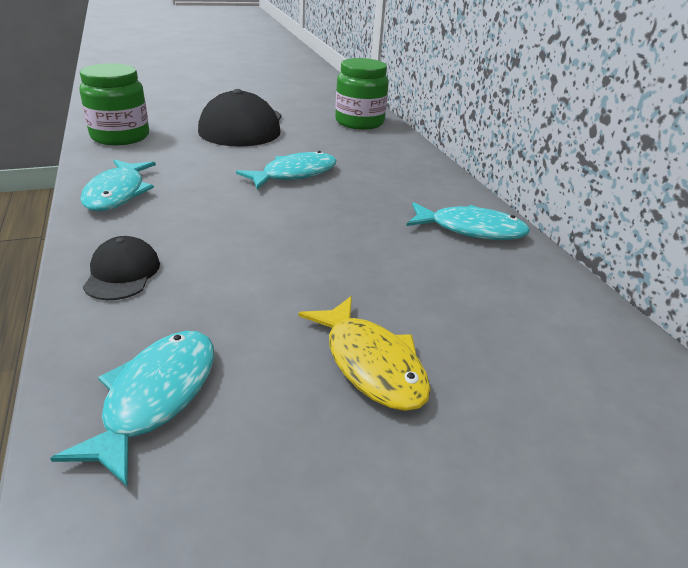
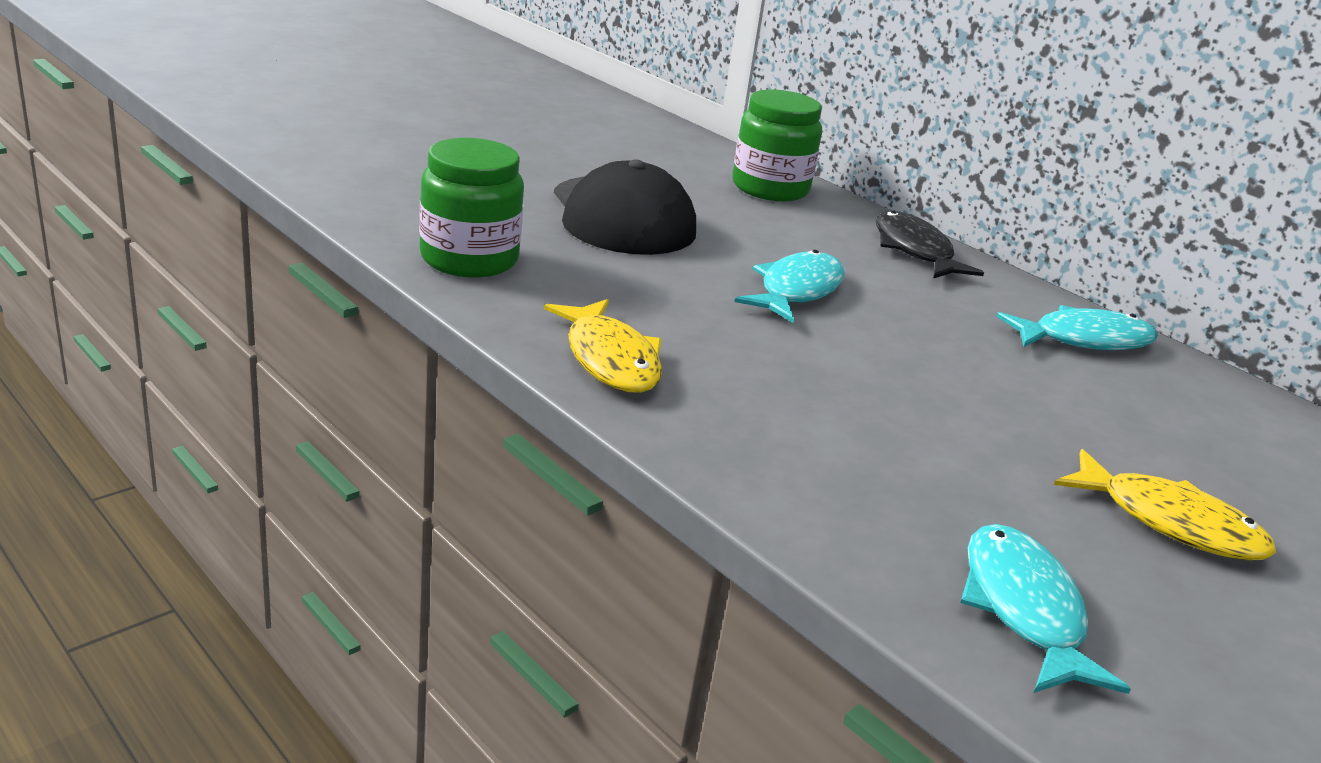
camera: 25 degrees left, 5 degrees down
turquoise fish [80,159,156,211] -> yellow fish [544,299,662,393]
black cap [83,236,160,300] -> none
none -> black fish [876,211,984,279]

